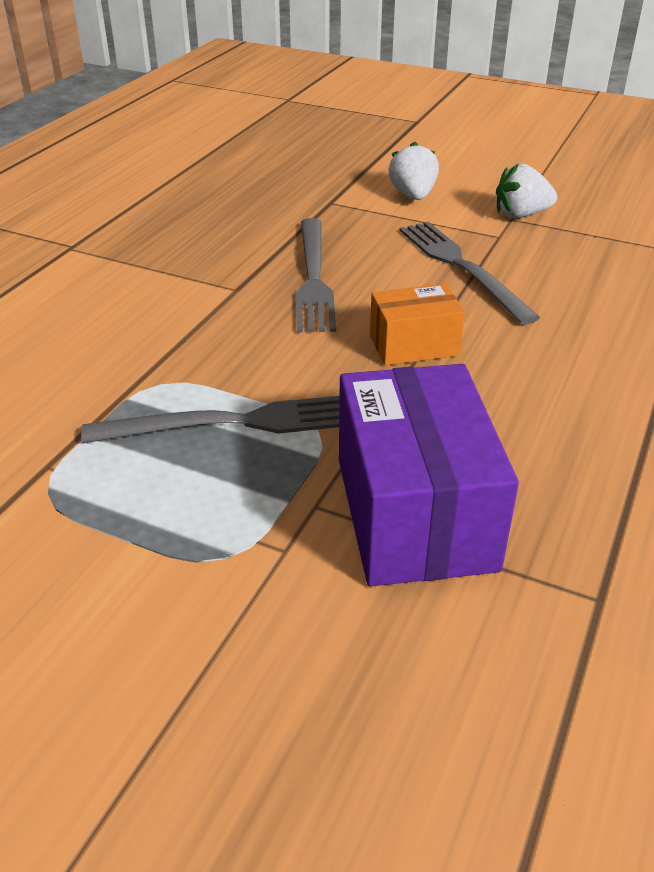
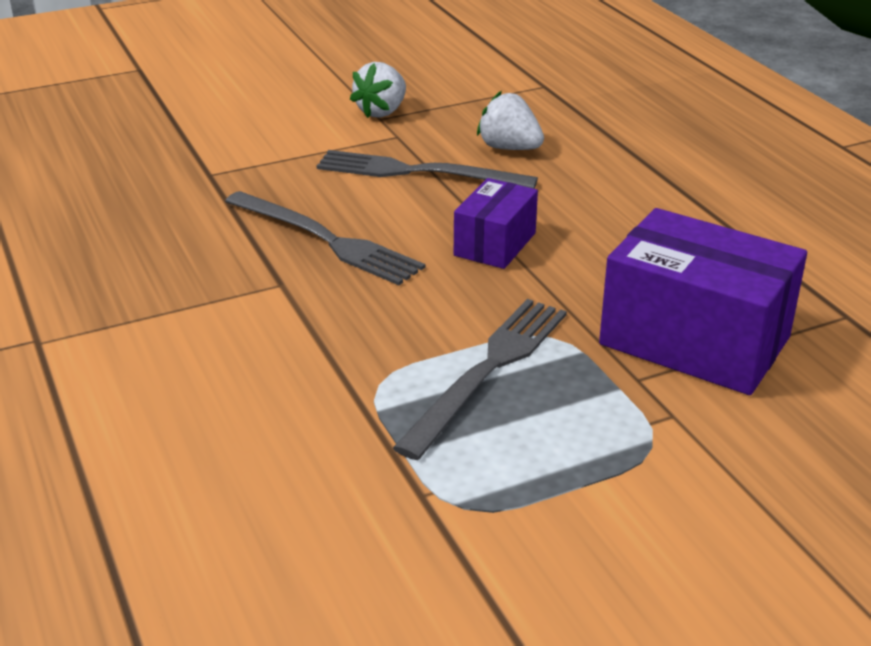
camera: 50 degrees left, 5 degrees down
orange box [370,284,465,366] -> purple box [454,178,538,269]
white strawberry [388,142,439,200] -> white strawberry moved to [477,91,544,150]

